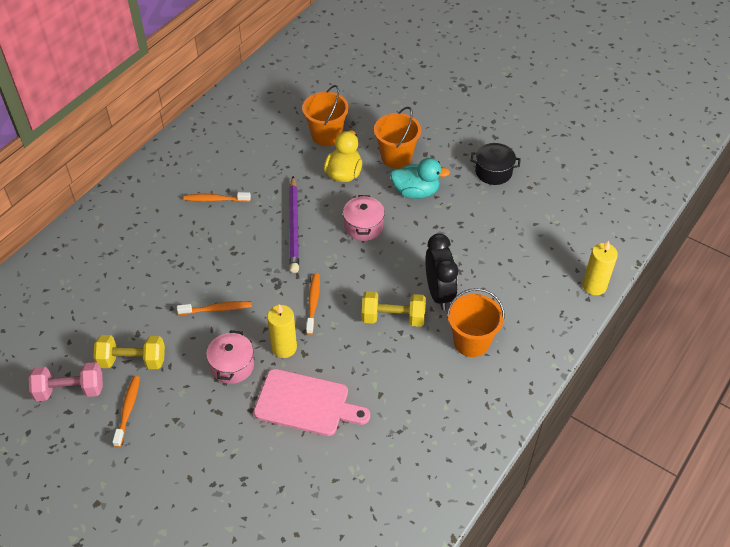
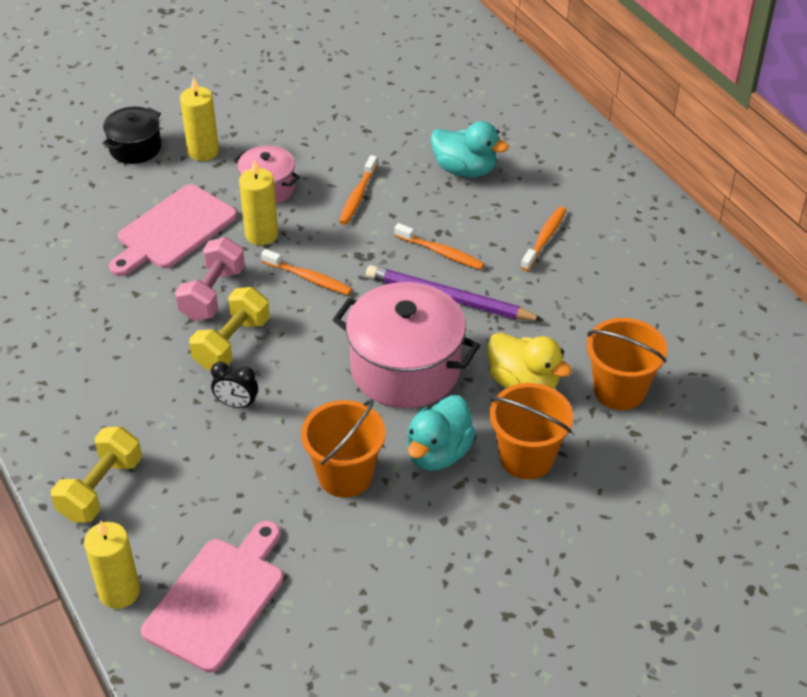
camera: 115 degrees right, 5 degrees down
pink dumbbell [29,362,103,401] -> pink dumbbell moved to [175,237,245,321]
yellow dumbbell [93,335,165,369] -> yellow dumbbell moved to [51,427,142,523]
orange toothbrush [112,376,140,447] -> orange toothbrush moved to [394,223,484,270]
pink pot [343,195,385,241] -> pink pot [333,282,480,408], size x1.81
black clock [425,233,458,310] -> black clock [211,362,258,408], size x0.54
orange bucket [447,288,505,357] -> orange bucket moved to [301,399,386,498]
black pot [471,143,521,185] -> black pot moved to [102,107,161,164]
none -> pink cutting board [141,521,283,673]
none -> yellow candle [180,77,219,161]
none -> turquoise duck [430,121,509,178]

